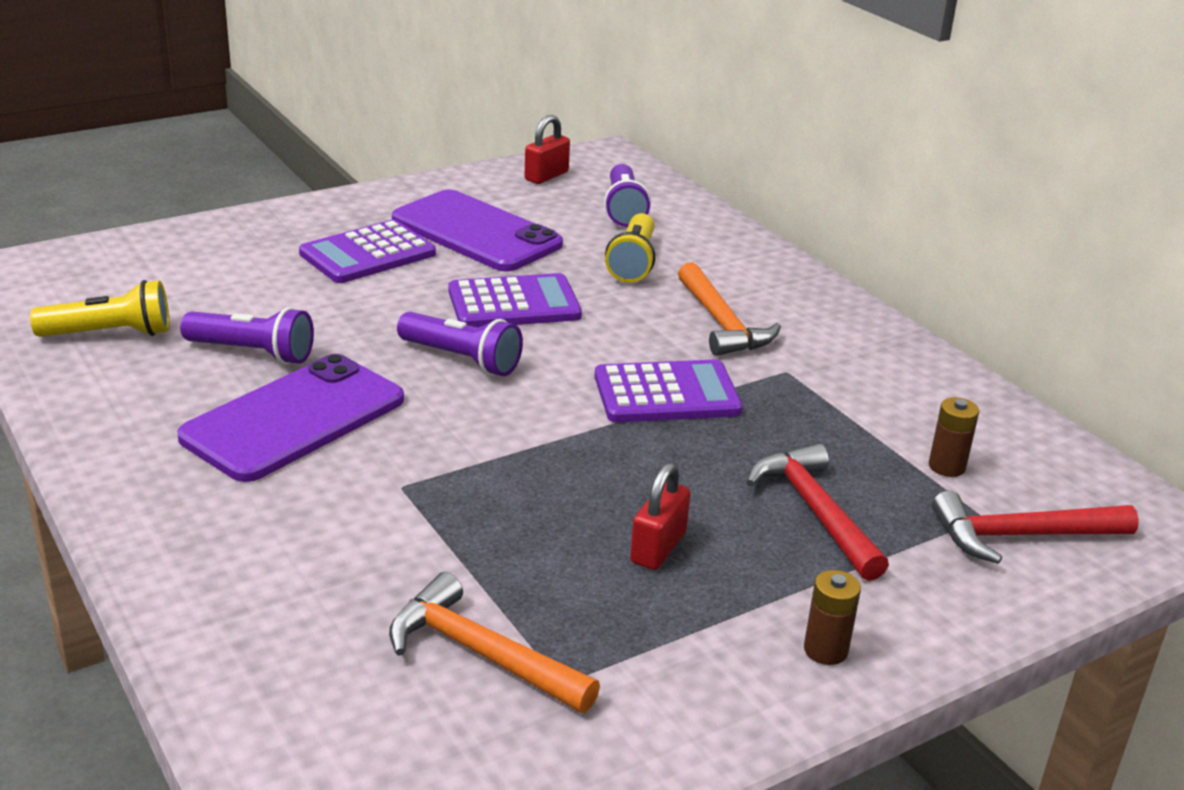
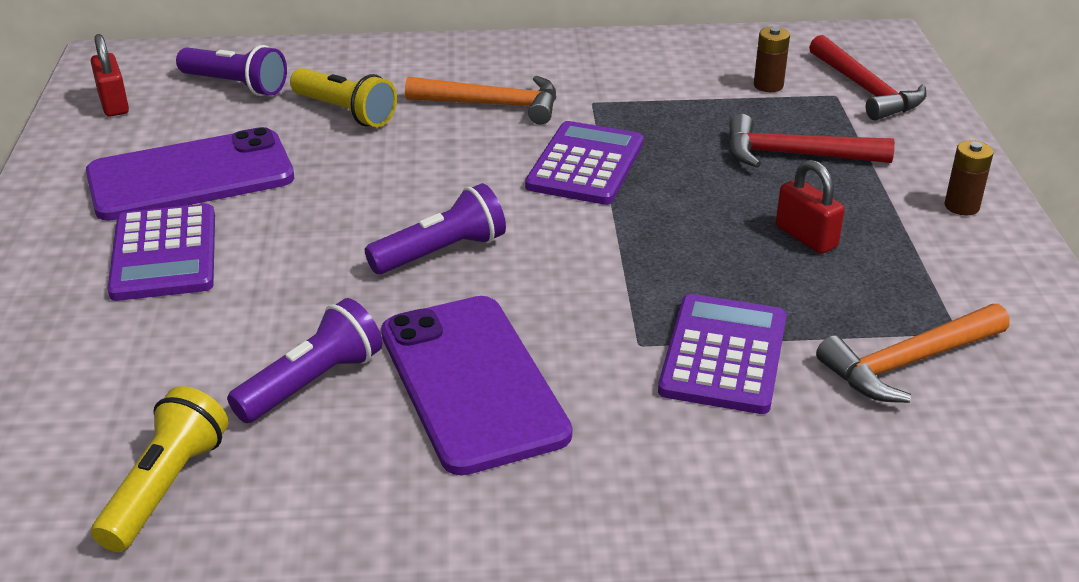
camera: 60 degrees left, 5 degrees up
purple calculator [449,273,582,328] -> purple calculator moved to [658,294,787,414]
red hammer [932,491,1139,564] -> red hammer turned 45 degrees counterclockwise [809,35,927,121]

